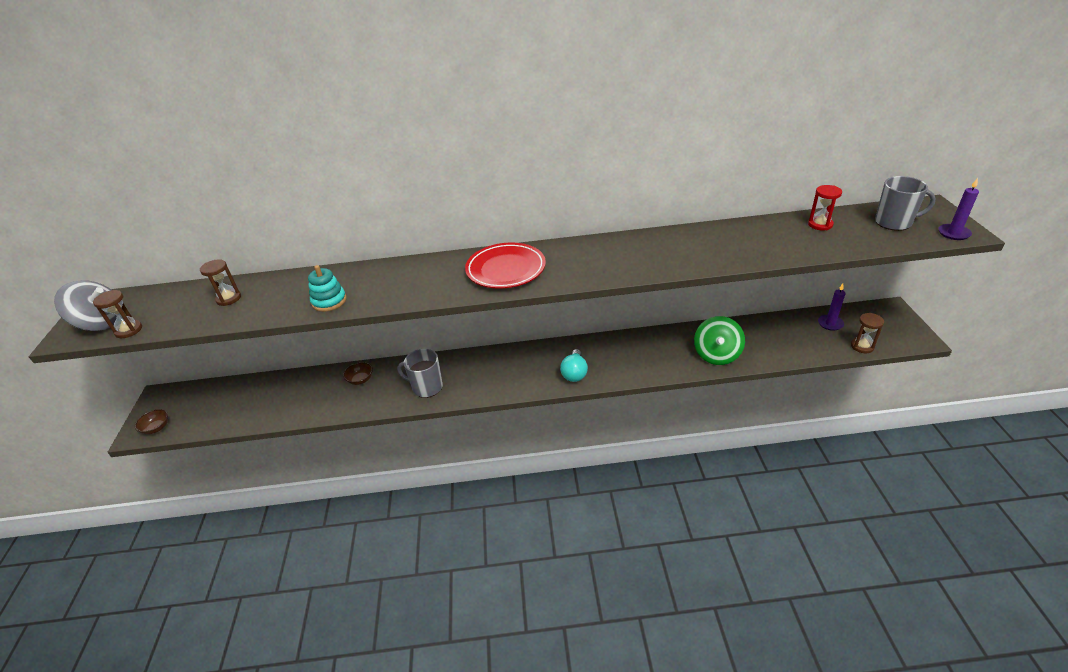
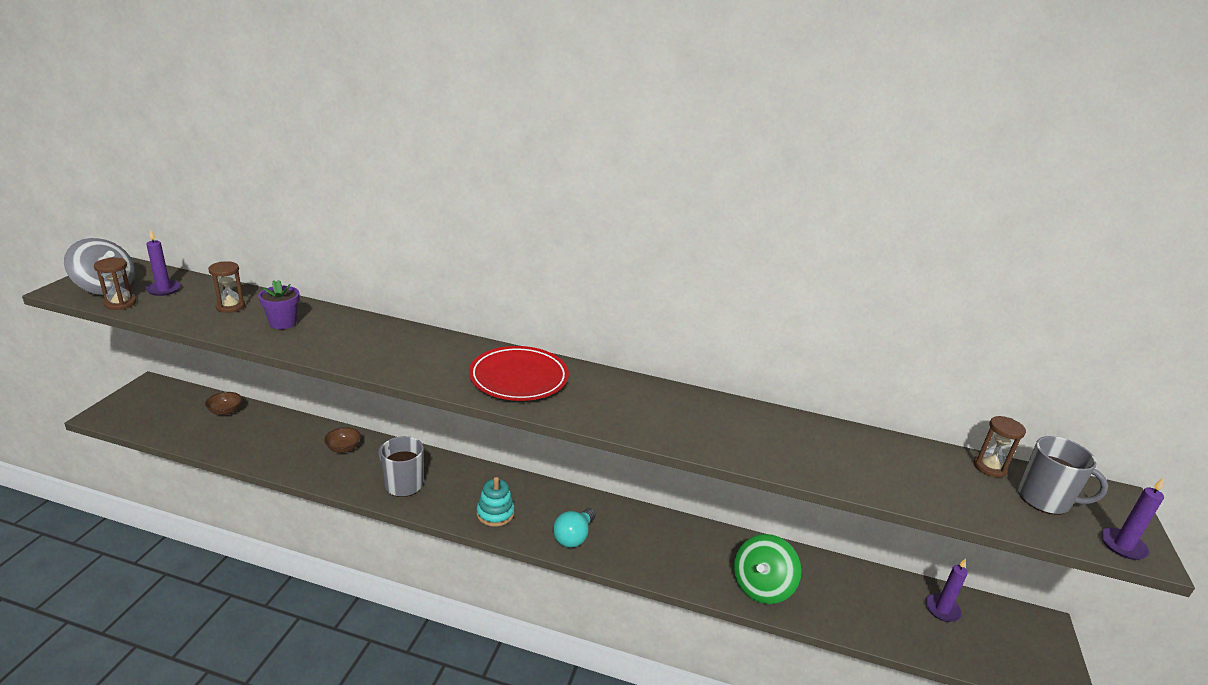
camera: 15 degrees right, 10 degrees down
brown bowl [135,409,168,434] -> brown bowl moved to [205,392,242,415]
turquoise stacking toy [308,265,346,312] -> turquoise stacking toy moved to [477,477,515,527]
red hourglass [808,185,842,230] -> none
brown hourglass [851,313,884,353] -> brown hourglass moved to [973,416,1026,478]
none -> purple candle [146,229,181,296]
none -> purple flower pot [258,280,300,329]

